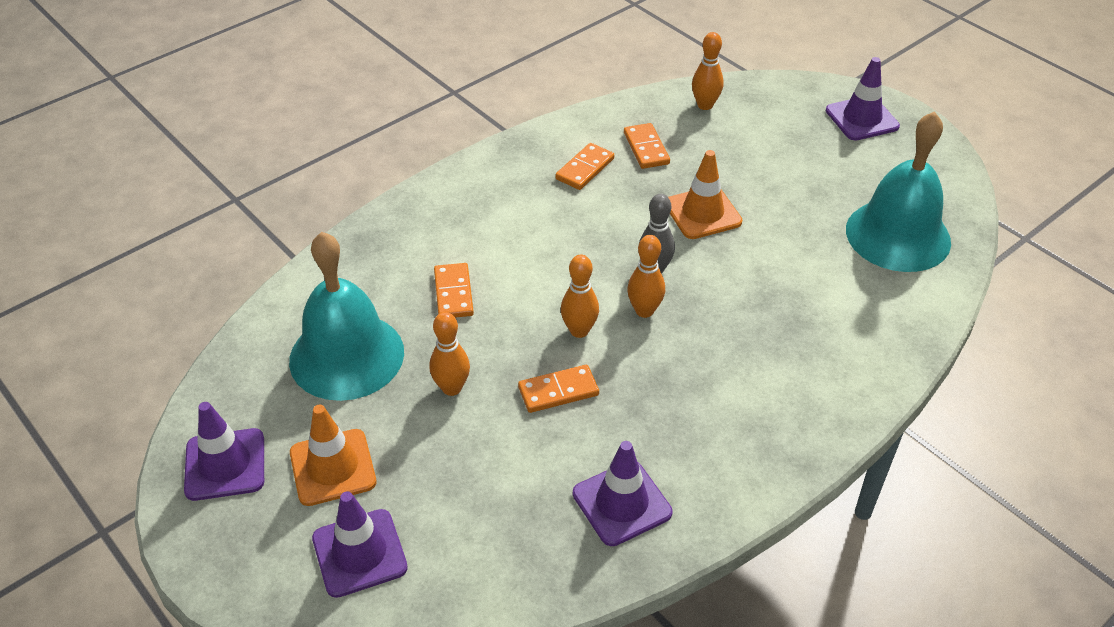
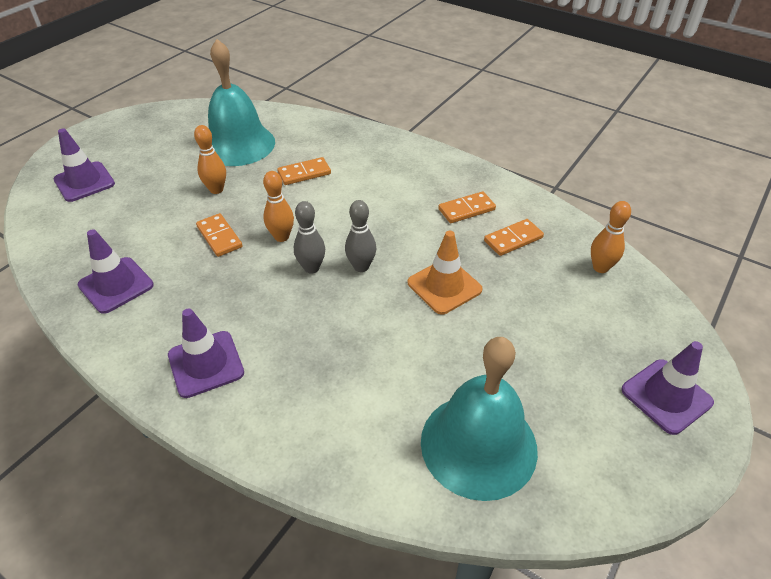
camera: 75 degrees right, 0 degrees up
purple traffic cone [184,402,264,501] -> purple traffic cone moved to [168,308,244,398]
orange traffic cone [290,405,376,506] -> none
orange domino [555,143,614,190] -> orange domino turned 45 degrees counterclockwise [438,191,496,223]
orange bowling pin [627,235,665,318] -> grey bowling pin [294,201,325,274]

